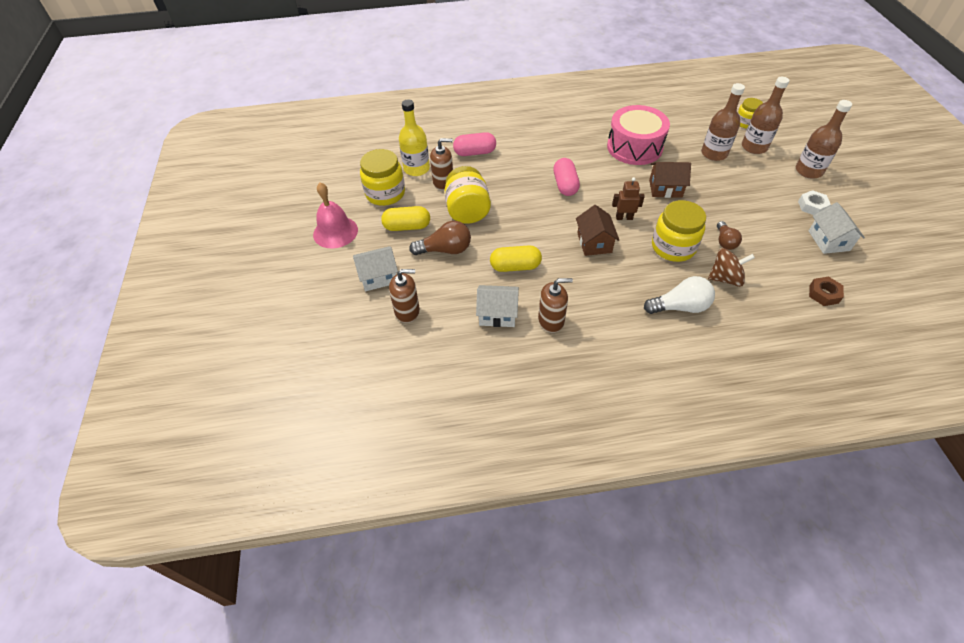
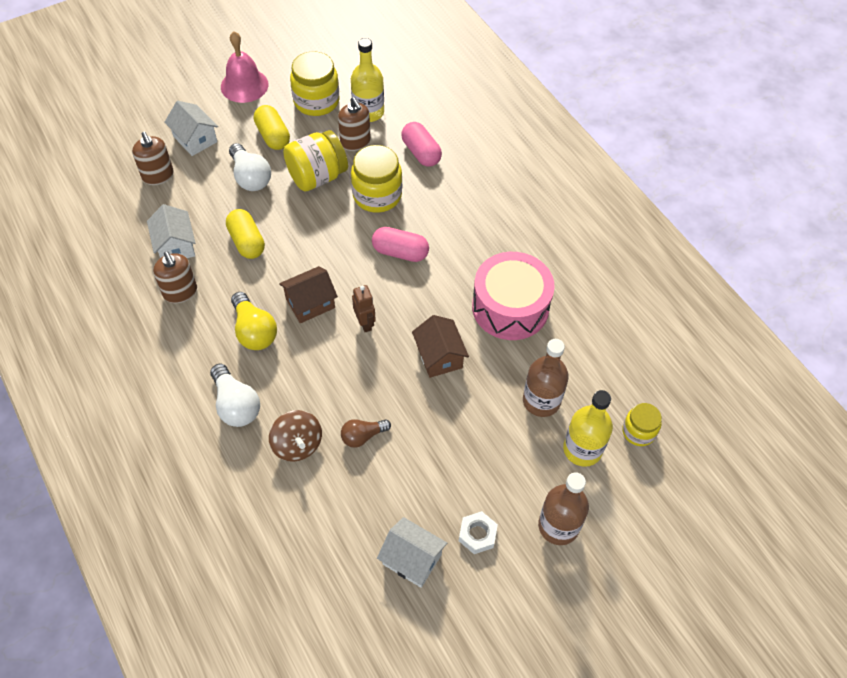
camera: 65 degrees right, 5 degrees up
brown light bulb [409,221,471,255] -> white light bulb [229,143,271,191]
pink capsule [553,158,580,196] -> pink capsule turned 45 degrees clockwise [372,227,429,262]
yellow jar [652,200,706,262] -> yellow jar moved to [351,145,402,213]
brown bottle [742,77,789,154] -> yellow bottle [563,390,613,467]
white house [809,202,865,254] -> white house turned 60 degrees clockwise [377,517,447,588]
brown nut [809,276,844,306] -> none
none -> yellow light bulb [231,292,277,350]

